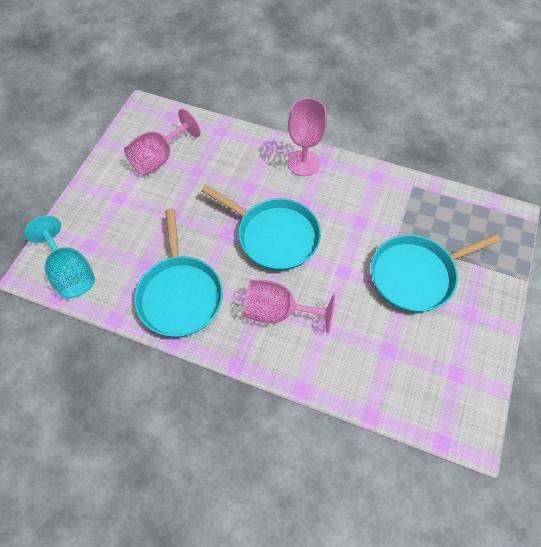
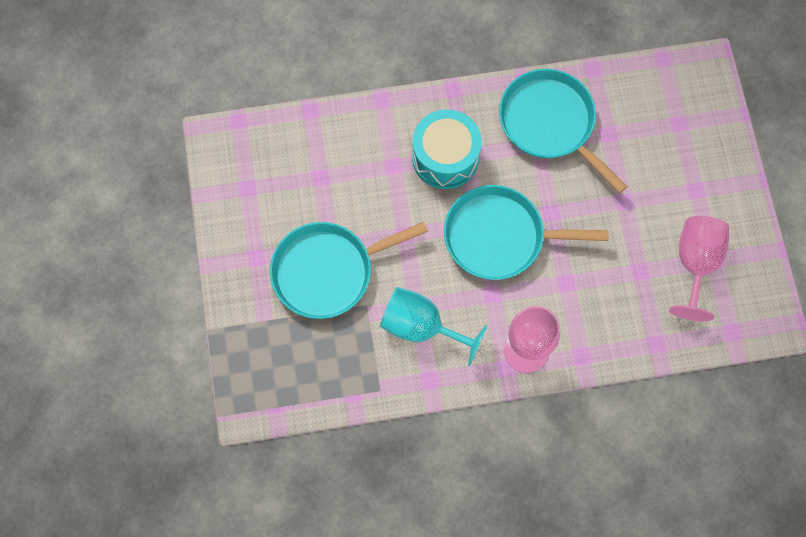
camera: 150 degrees right, 10 degrees up
turquoise goblet [24,215,95,298] -> turquoise goblet moved to [380,287,487,366]
pink goblet [243,279,335,333] -> turquoise drum [412,109,482,189]
turquoise pan [371,233,501,312] -> turquoise pan turned 150 degrees counterclockwise [270,222,428,319]

